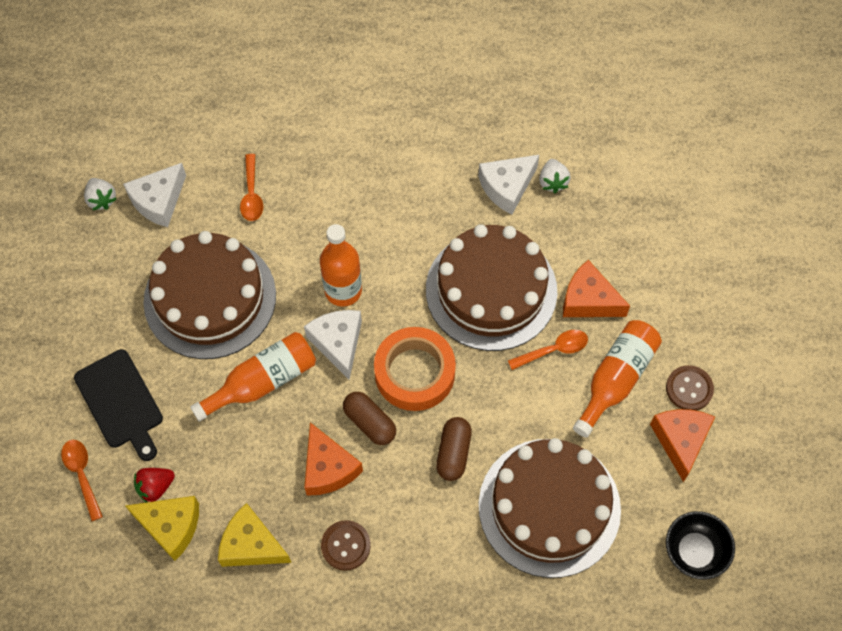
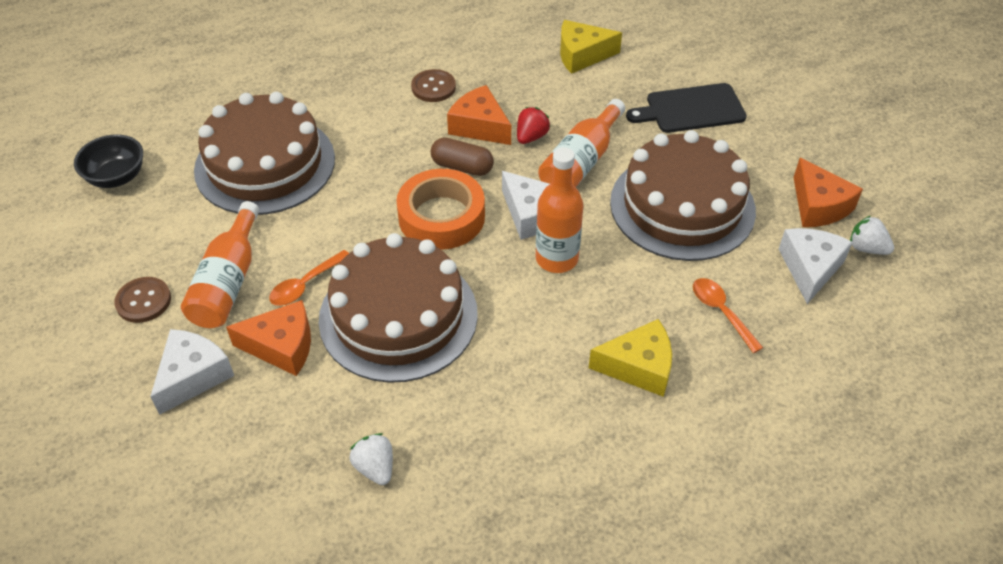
camera: 155 degrees right, 15 degrees down
orange spoon [61,440,103,521] -> none
black cutting board [74,349,163,461] -> black cutting board turned 45 degrees counterclockwise [626,83,747,133]
red strawberry [134,468,175,503] -> red strawberry moved to [517,107,551,144]
yellow cheese [218,503,291,567] -> yellow cheese moved to [589,319,672,397]
brown capsule [436,417,472,481] -> none
white cheese [478,155,539,214] -> white cheese moved to [150,329,234,415]
orange cheese [650,409,715,482] -> orange cheese moved to [793,158,863,227]

